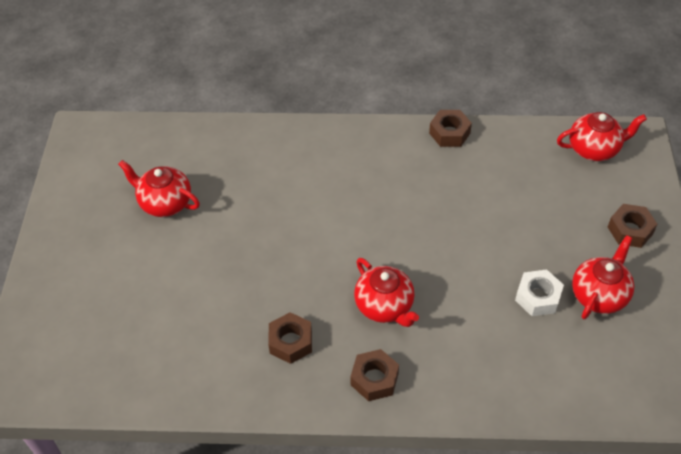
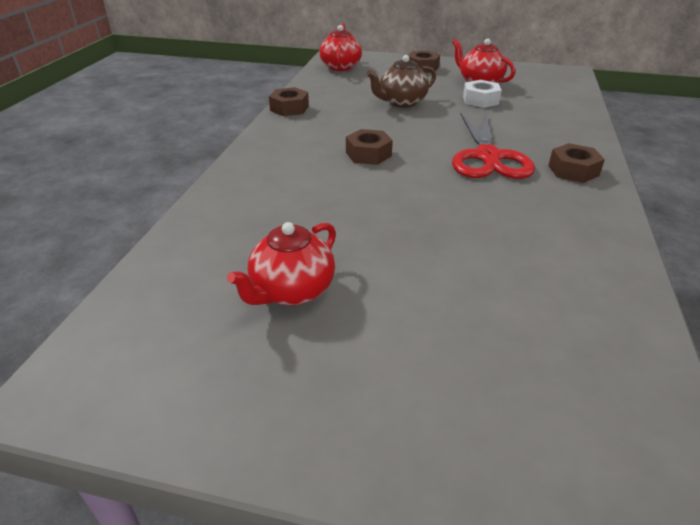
camera: 80 degrees left, 15 degrees down
brown nut [268,312,312,364] -> brown nut moved to [346,129,393,165]
red teapot [354,258,419,327] -> red scissors [452,112,535,179]
none -> brown teapot [367,55,436,108]

